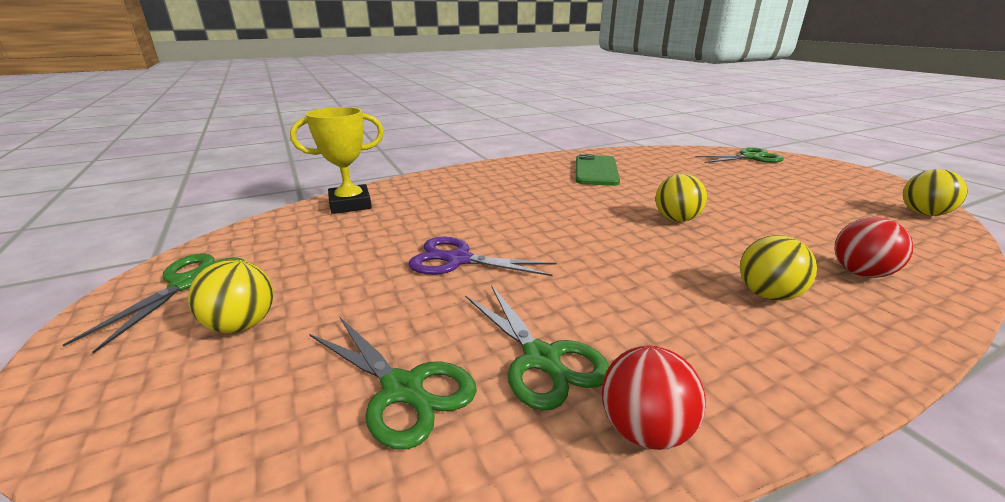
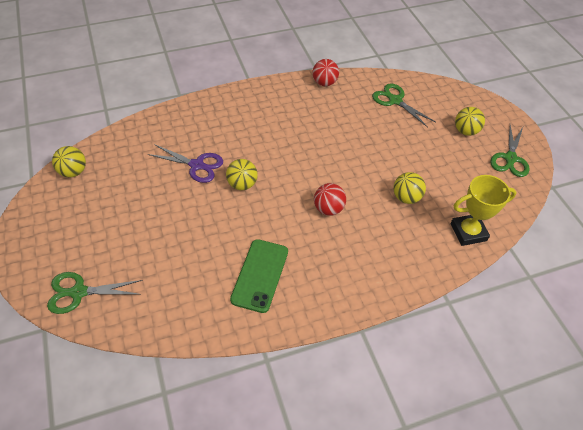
camera: 175 degrees left, 25 degrees up
purple scissors [409,237,556,276] -> purple scissors moved to [147,144,223,183]
green scissors [465,285,609,411] -> none
yellow ball [740,235,817,301] -> yellow ball moved to [393,172,426,204]
red ball [834,217,913,278] -> red ball moved to [314,183,346,216]

